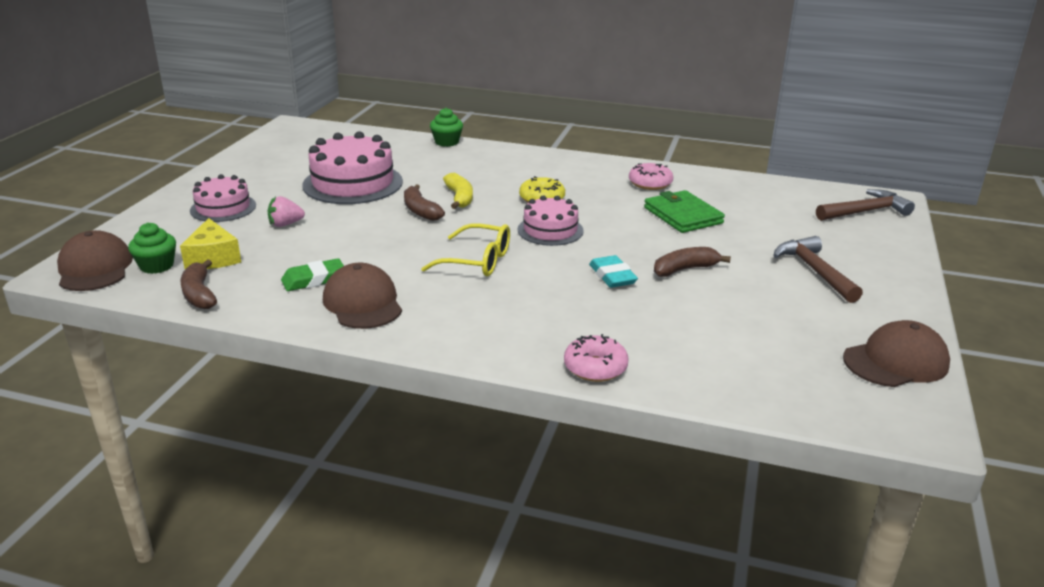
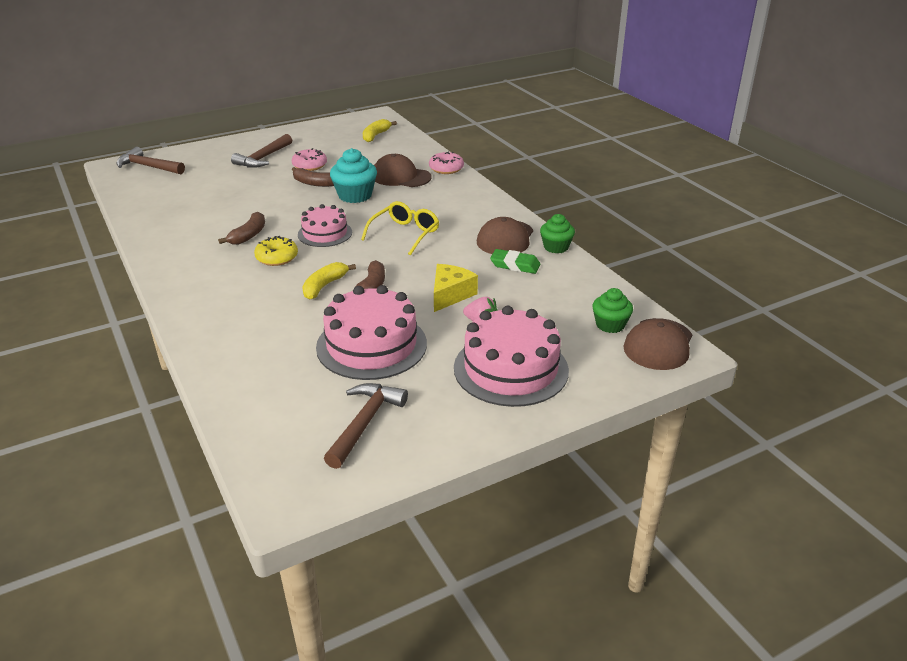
camera: 135 degrees left, 5 degrees up
yellow cheese [180,218,241,269] -> yellow cheese moved to [434,264,478,312]
brown banana [180,259,217,309] -> brown banana moved to [218,212,265,245]
pink cake [190,174,256,222] -> pink cake [454,306,569,407], size x1.65
yellow glasses [421,223,510,276] -> yellow glasses turned 60 degrees clockwise [361,201,439,256]
green cupcake [430,108,463,147] -> green cupcake moved to [540,214,575,253]
turquoise eraser [589,255,638,288] -> turquoise cupcake [330,148,377,203]
pink donut [629,163,673,190] -> pink donut moved to [292,148,327,171]
green wallet [644,190,725,233] -> none
brown cap [843,320,950,387] -> brown cap moved to [374,154,432,187]
none -> brown hammer [324,383,408,469]
none -> yellow banana [363,119,397,142]

